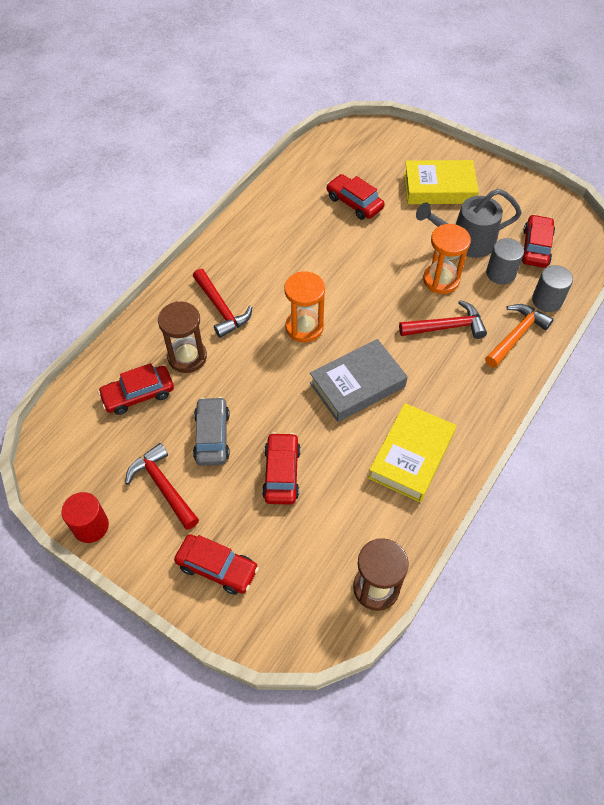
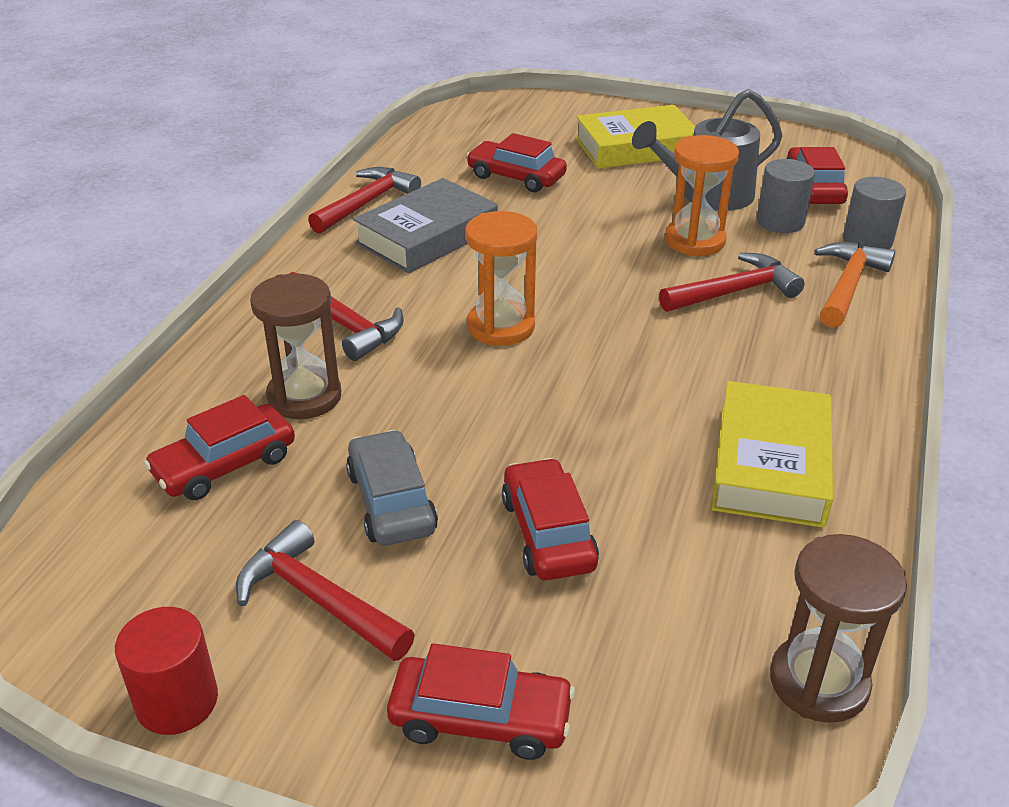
camera: 15 degrees left, 20 degrees down
grey book [310,339,408,422] -> grey book moved to [353,178,498,273]
none -> red hammer [308,167,421,234]

